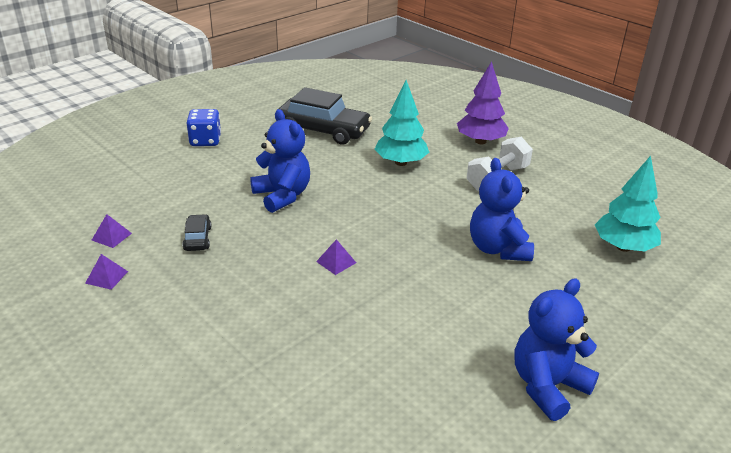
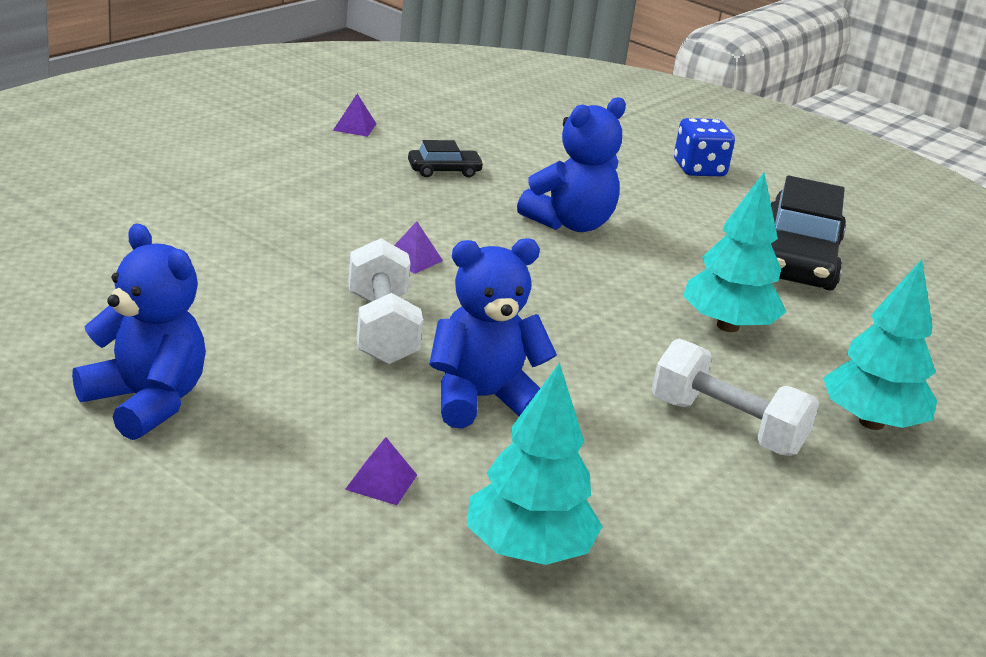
camera: 80 degrees right, 5 degrees down
purple pyramid [92,214,132,248] -> purple pyramid moved to [345,437,417,505]
purple tree [457,61,509,144] -> turquoise tree [823,259,937,430]
none -> white dumbbell [348,238,423,365]

